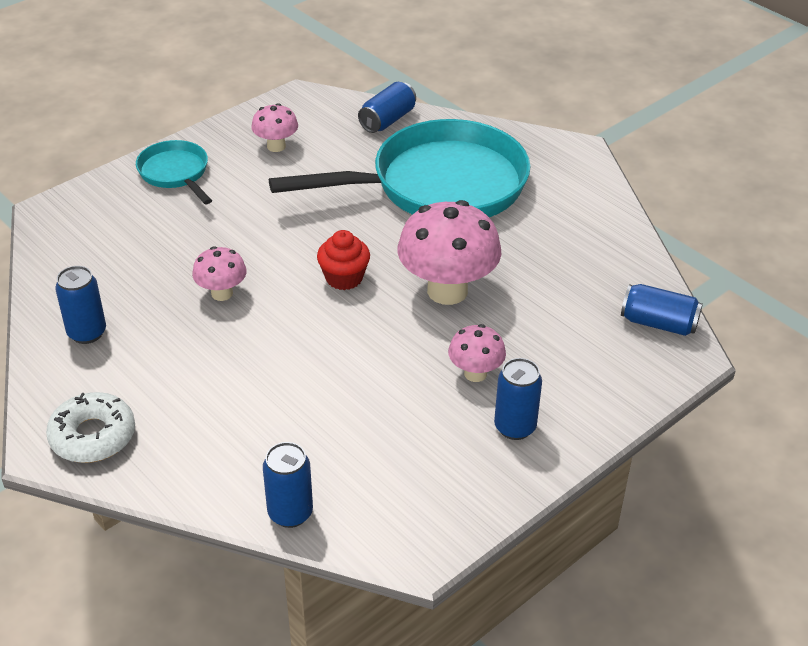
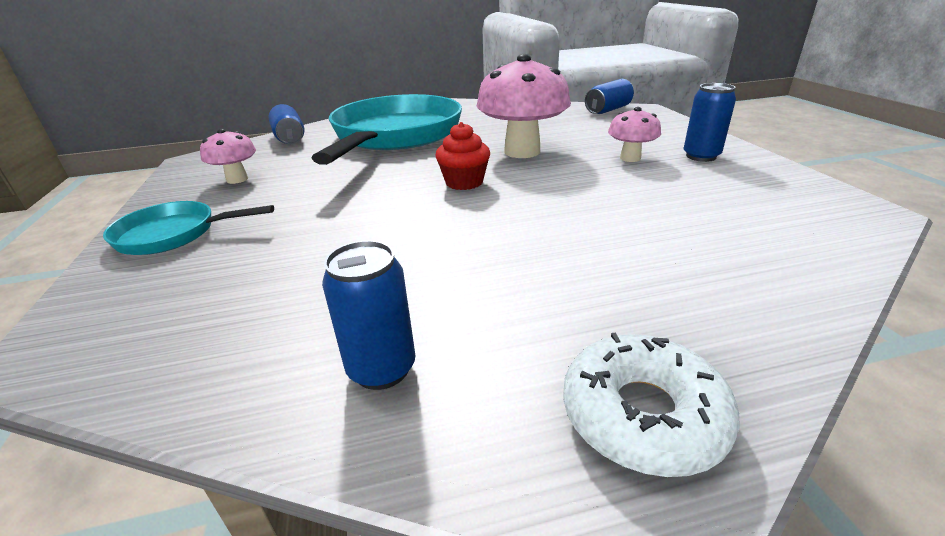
camera: 60 degrees left, 10 degrees down
pink mushroom [192,246,247,301] -> none
blue can [263,442,313,528] -> none

